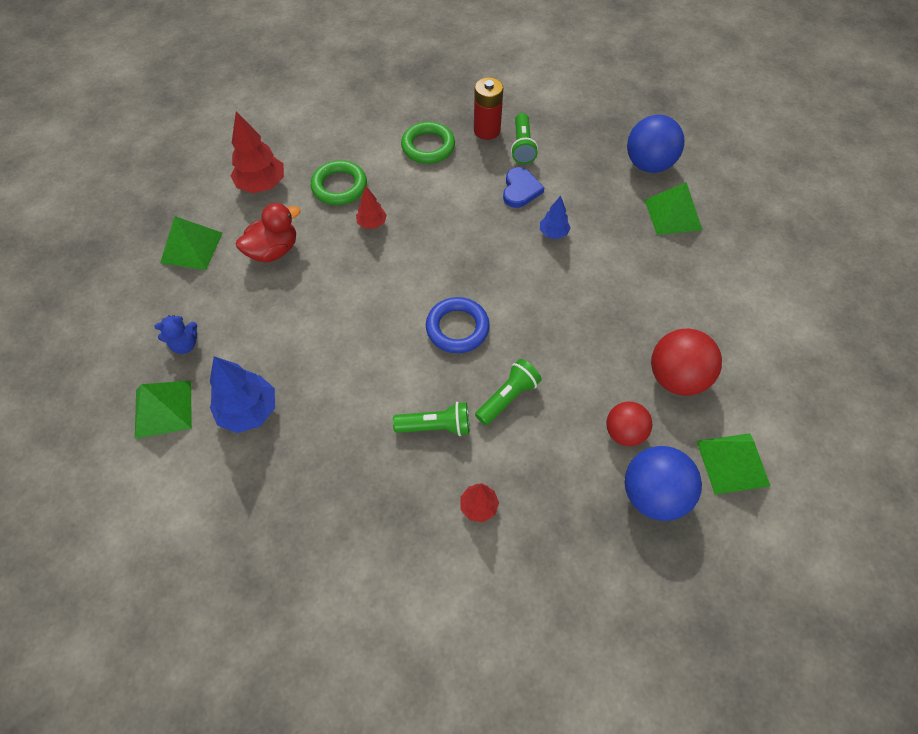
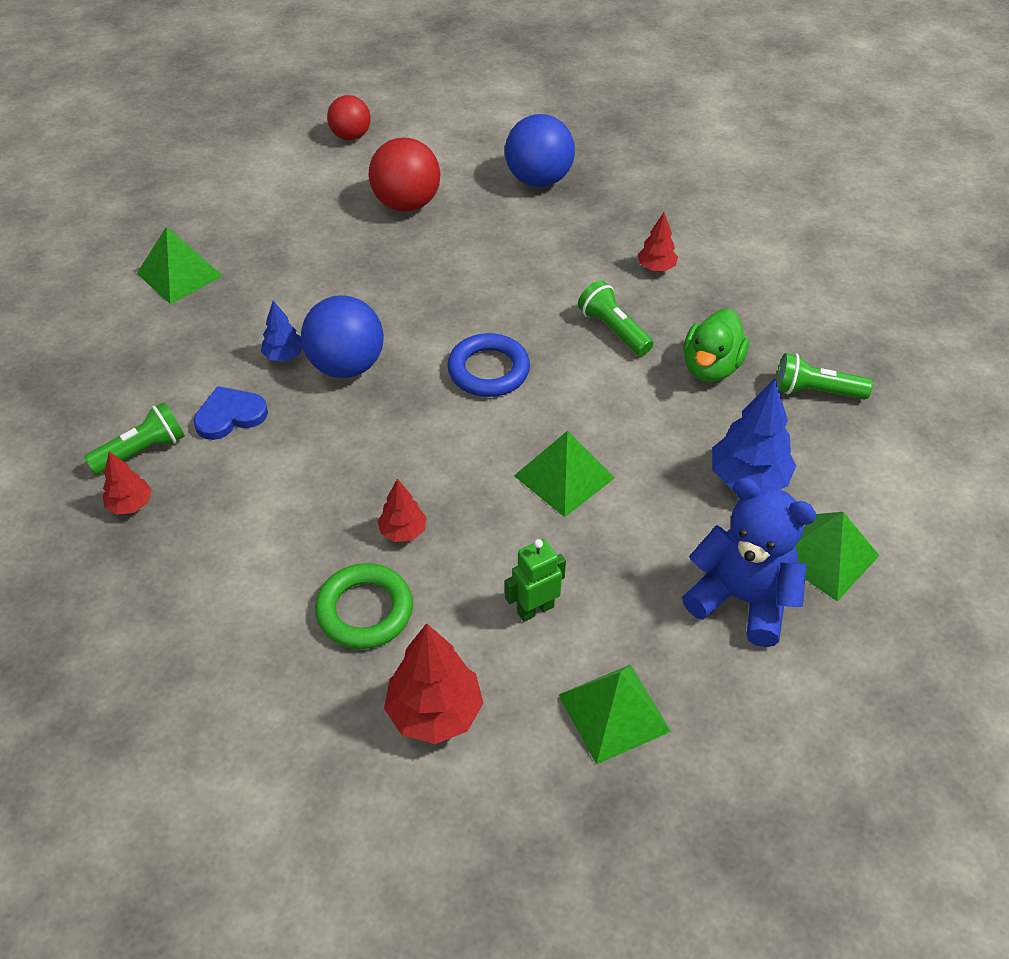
camera: 125 degrees left, 10 degrees down
blue teddy bear [154,315,197,354] -> blue teddy bear [682,478,816,647], size x2.03
red duck [236,203,300,262] -> green robot [505,539,566,622]
green ring [401,122,455,164] -> none
red battery [474,77,503,140] -> red tree [103,451,152,515]
green flashlight [475,359,542,425] -> green flashlight moved to [776,353,873,400]
red ball [606,401,652,446] -> red ball moved to [327,95,371,140]
blue ball [627,115,684,173] -> blue ball moved to [301,295,384,378]
green pyramid [696,433,770,495] -> green pyramid moved to [514,431,615,517]
none -> green duck [683,309,749,382]

